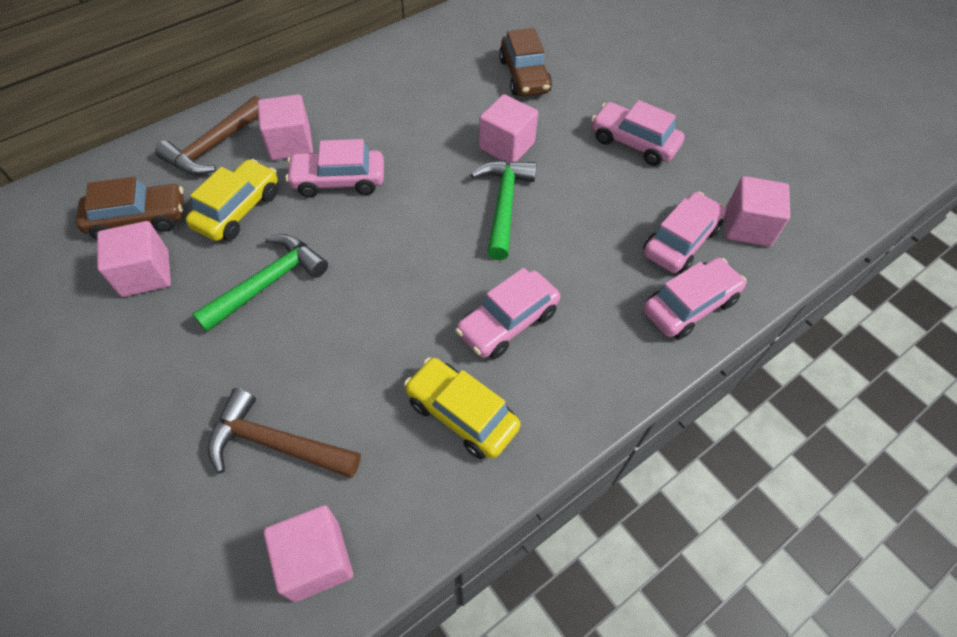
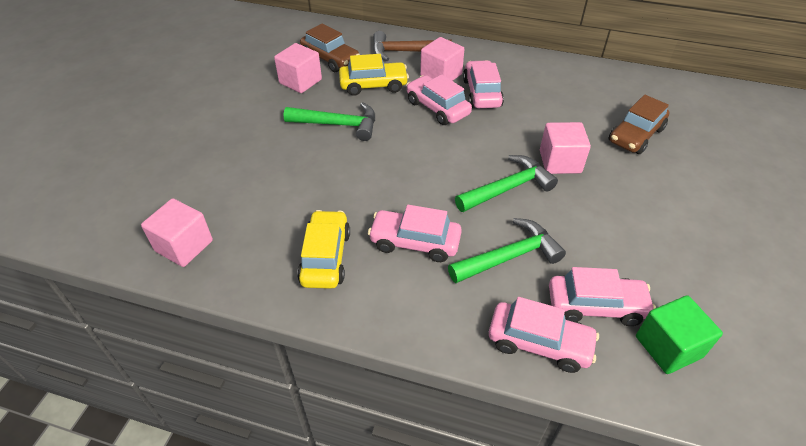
camera: 55 degrees right, 10 degrees down
brown hammer [208,388,361,478] -> none
pink car [591,100,685,166] -> pink car moved to [463,60,504,108]
pink cube [725,176,790,247] -> green cube [636,295,723,374]
none -> green hammer [448,218,566,283]

